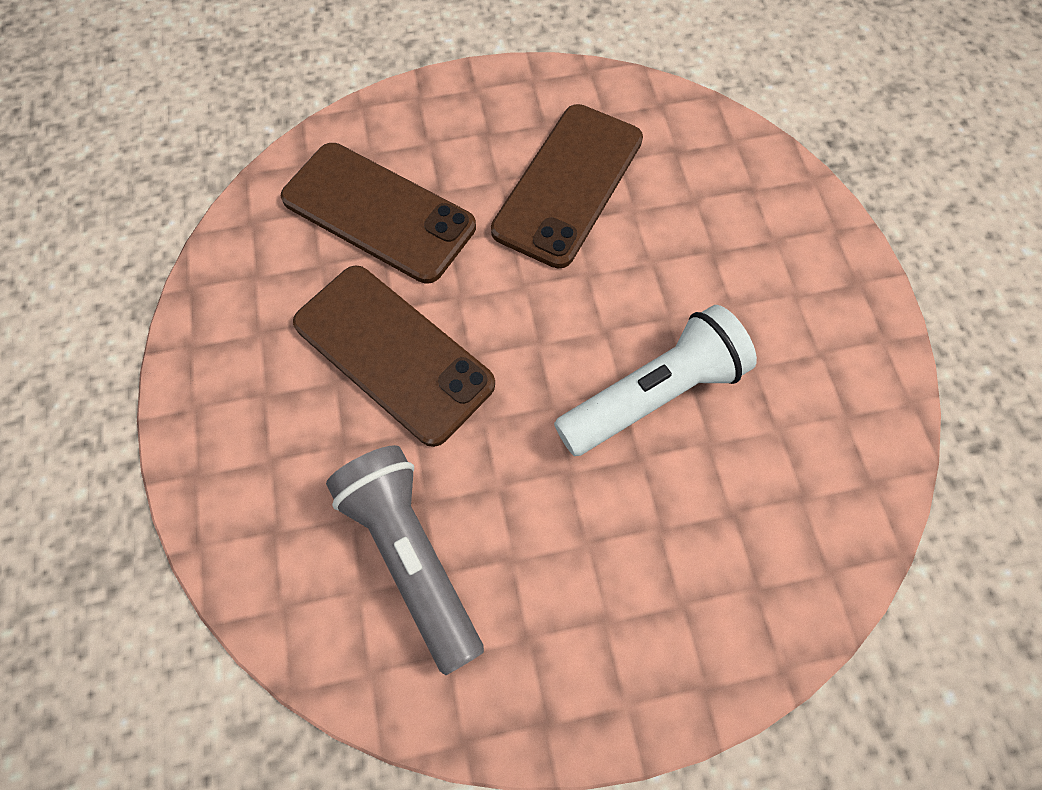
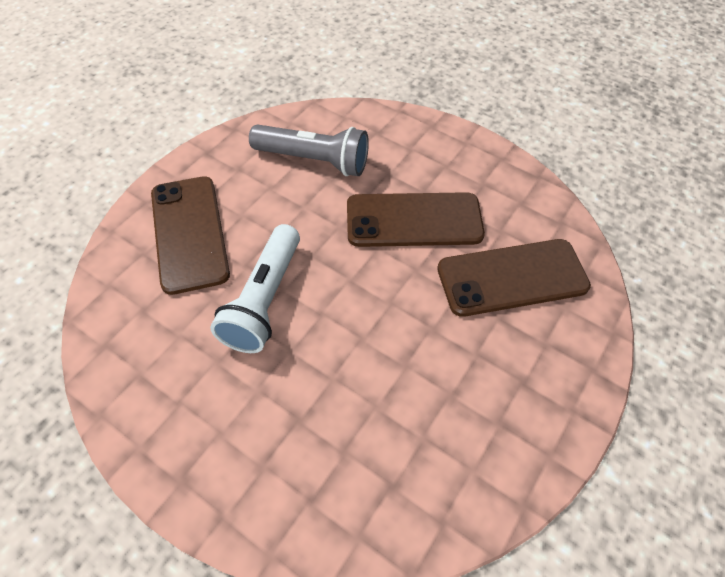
camera: 135 degrees right, 10 degrees down
brown phone [491,104,643,268] -> brown phone moved to [151,176,230,295]

